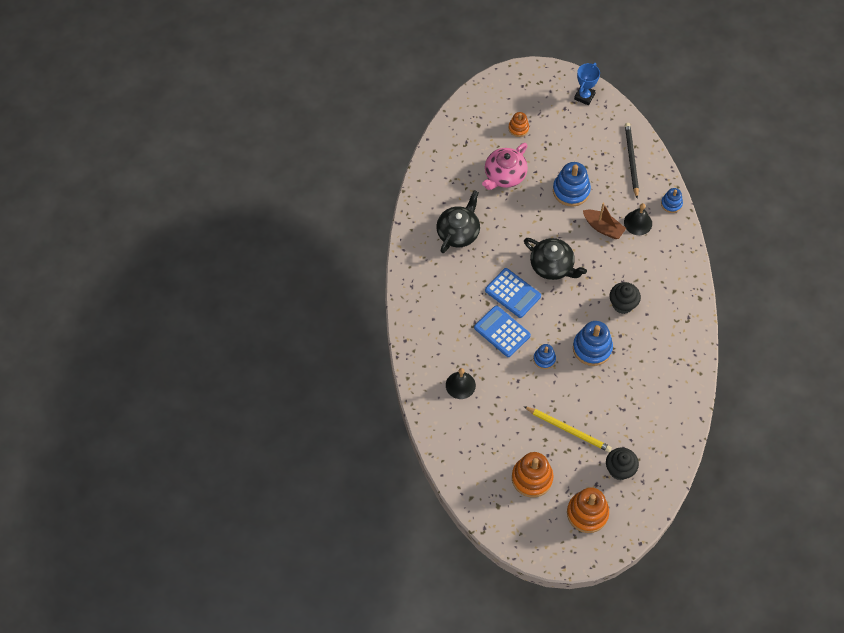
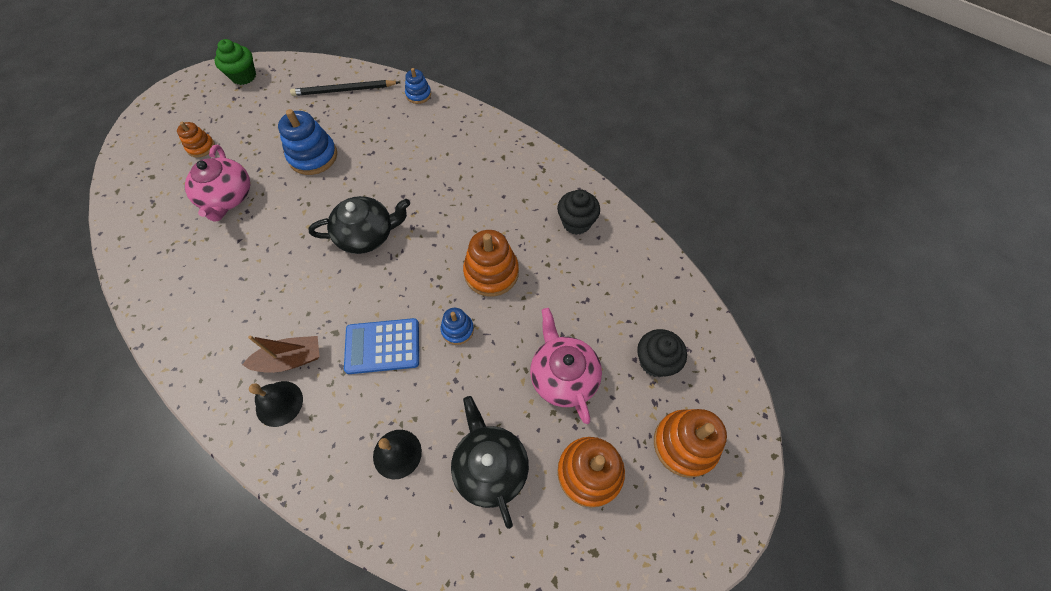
camera: 50 degrees left, 0 degrees up
black teapot [436,190,480,253] -> black teapot moved to [451,396,529,529]
blue calculator [485,268,541,318] -> none
yellow pencil [524,406,612,452] -> pink teapot [530,308,602,424]
blue stacking toy [573,321,613,366] -> orange stacking toy [463,230,519,297]
blue trophy [574,63,600,105] -> green cupcake [214,39,256,85]
brown boat [583,203,626,239] -> brown boat moved to [242,335,320,373]
black cupcake [610,282,641,314] -> black cupcake moved to [557,189,600,235]
black bell [624,203,652,235] -> black bell moved to [249,381,303,427]
black pencil [625,123,639,199] -> black pencil turned 45 degrees counterclockwise [290,80,400,96]

